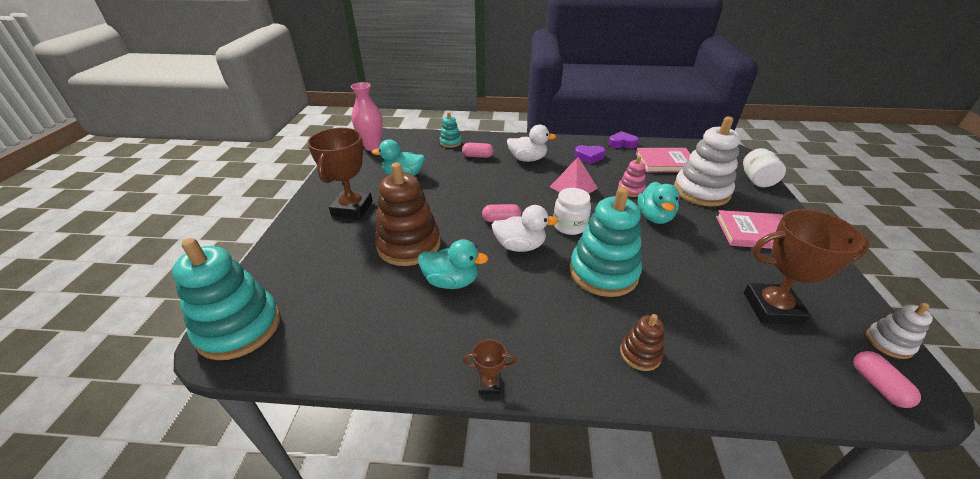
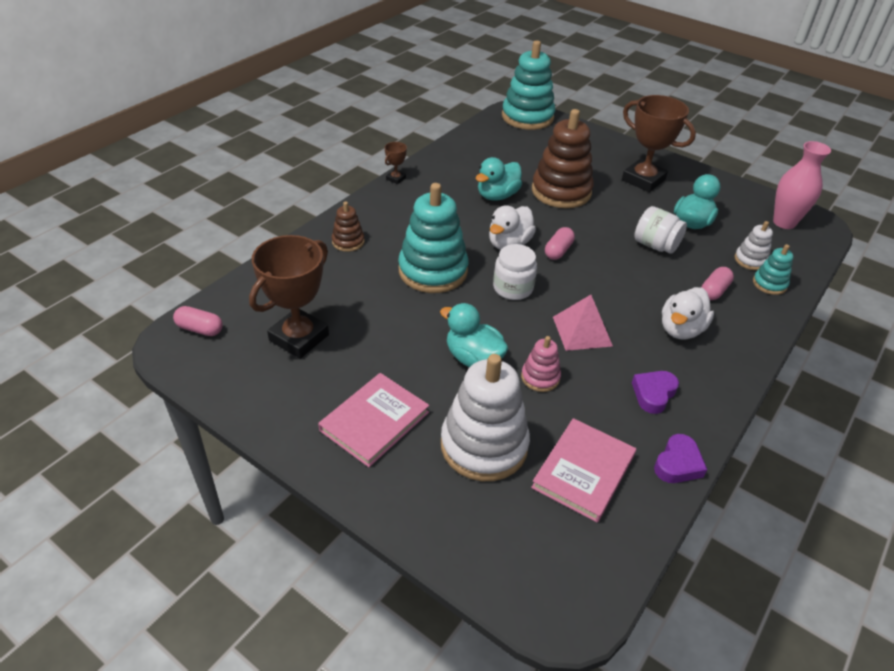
camera: 120 degrees right, 5 degrees up
white jar [743,148,786,187] -> white jar moved to [634,206,687,254]
white stacking toy [866,303,933,359] -> white stacking toy moved to [735,221,773,270]

